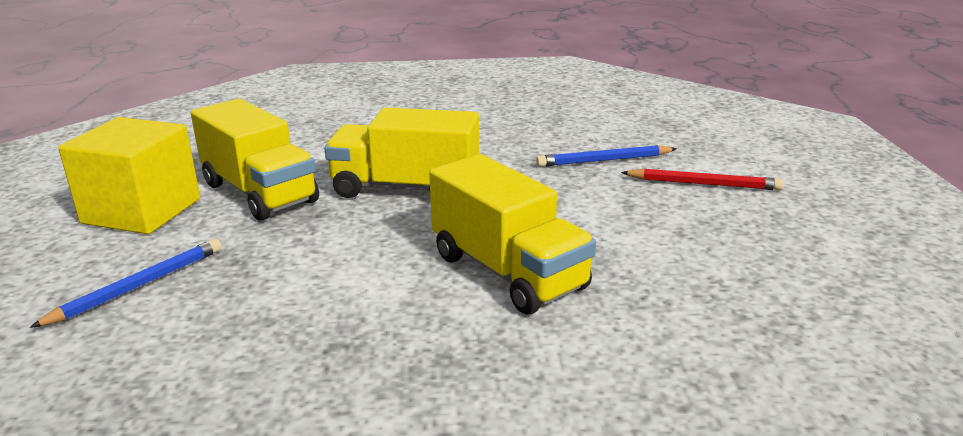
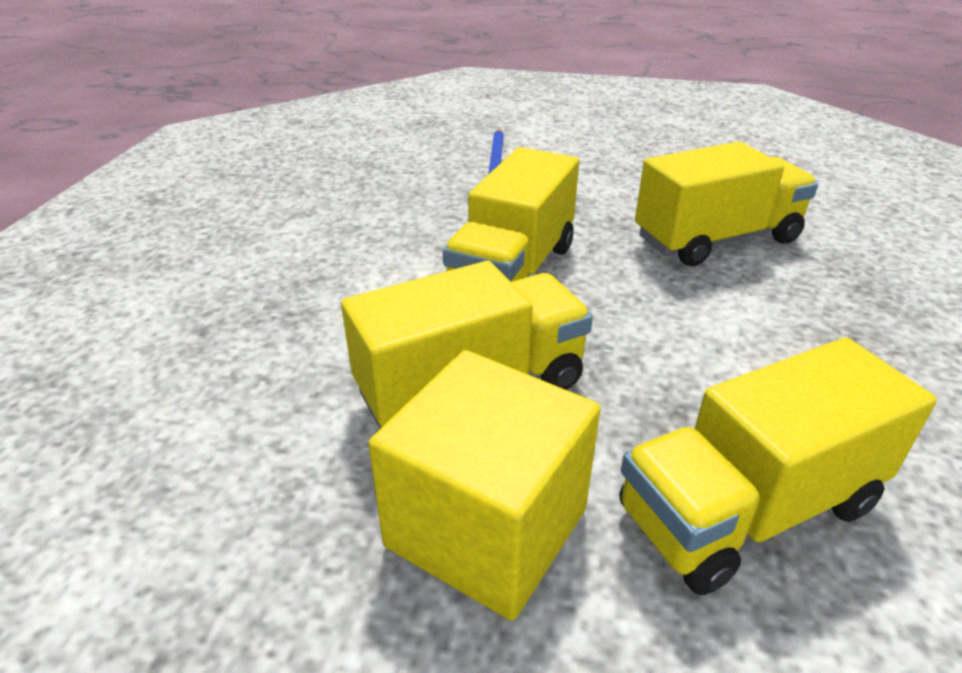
camera: 75 degrees left, 10 degrees up
blue pencil [30,239,222,328] -> yellow truck [619,338,937,595]
red pencil [621,169,784,190] -> none

